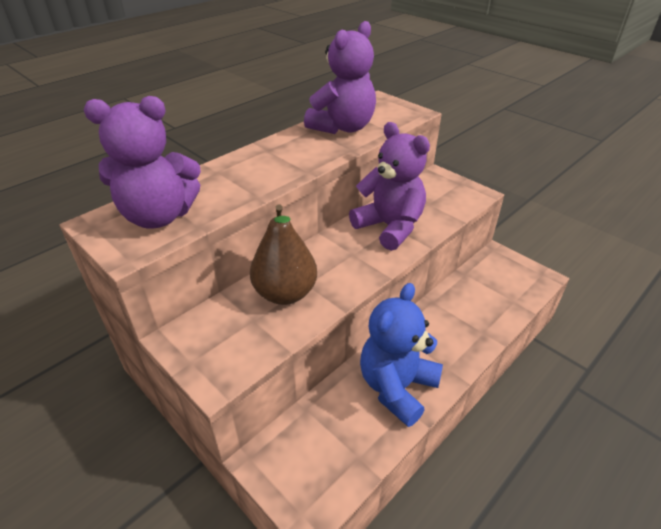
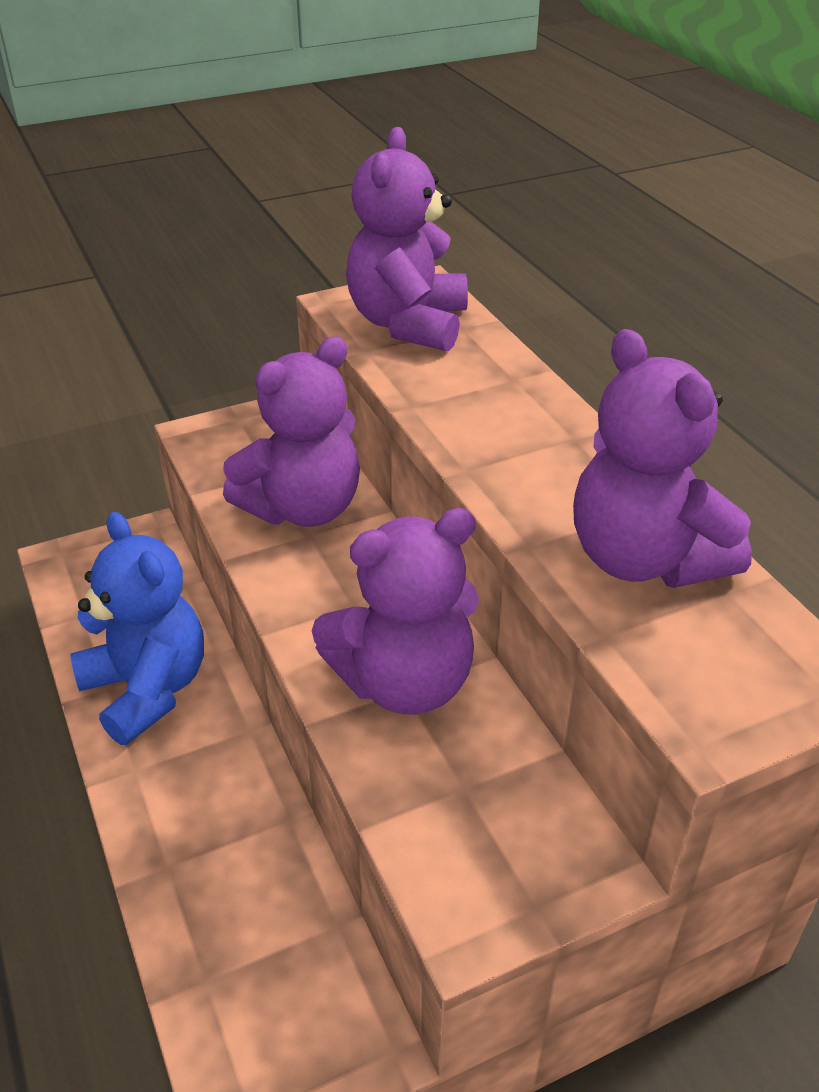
camera: 110 degrees right, 0 degrees up
brown pear [250,204,317,305] -> purple teddy bear [223,336,360,527]

